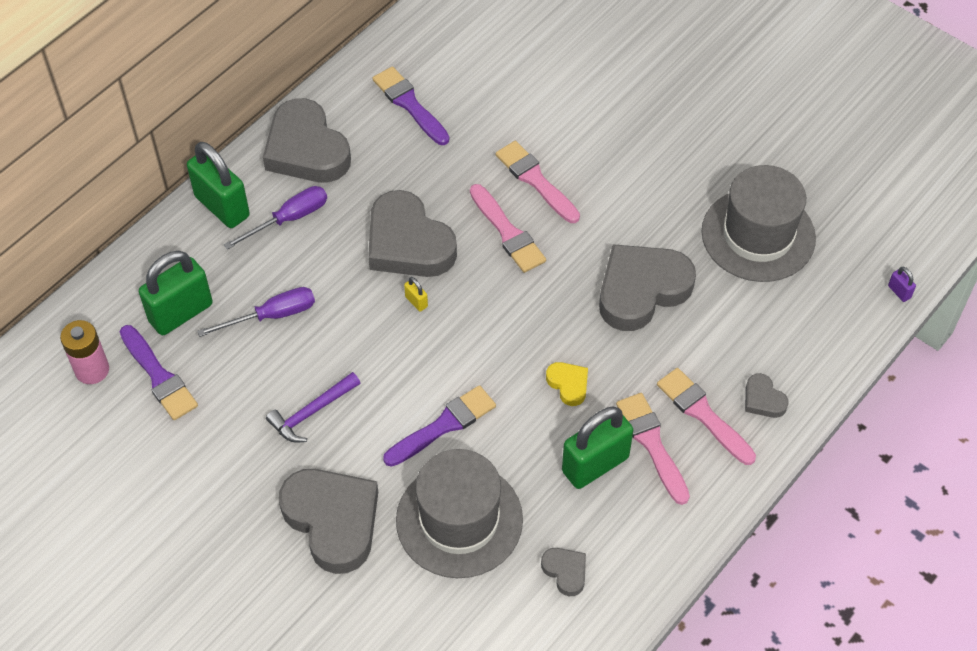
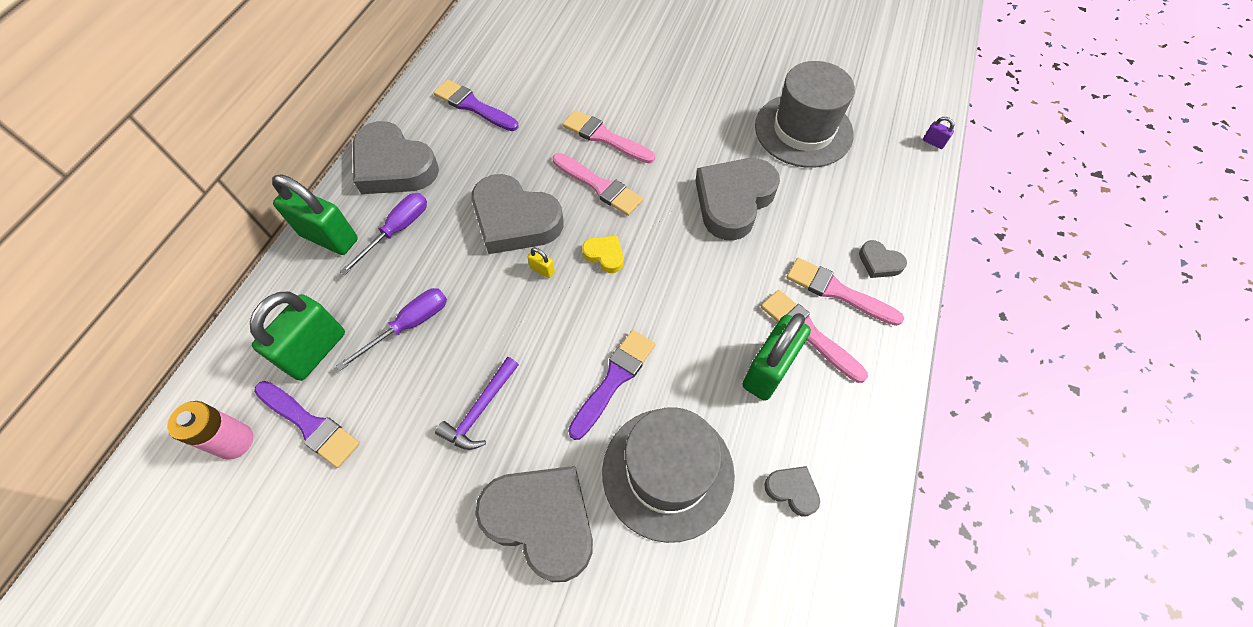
camera: 20 degrees left, 5 degrees up
yellow heart [546,362,588,406] -> yellow heart moved to [582,236,624,273]

